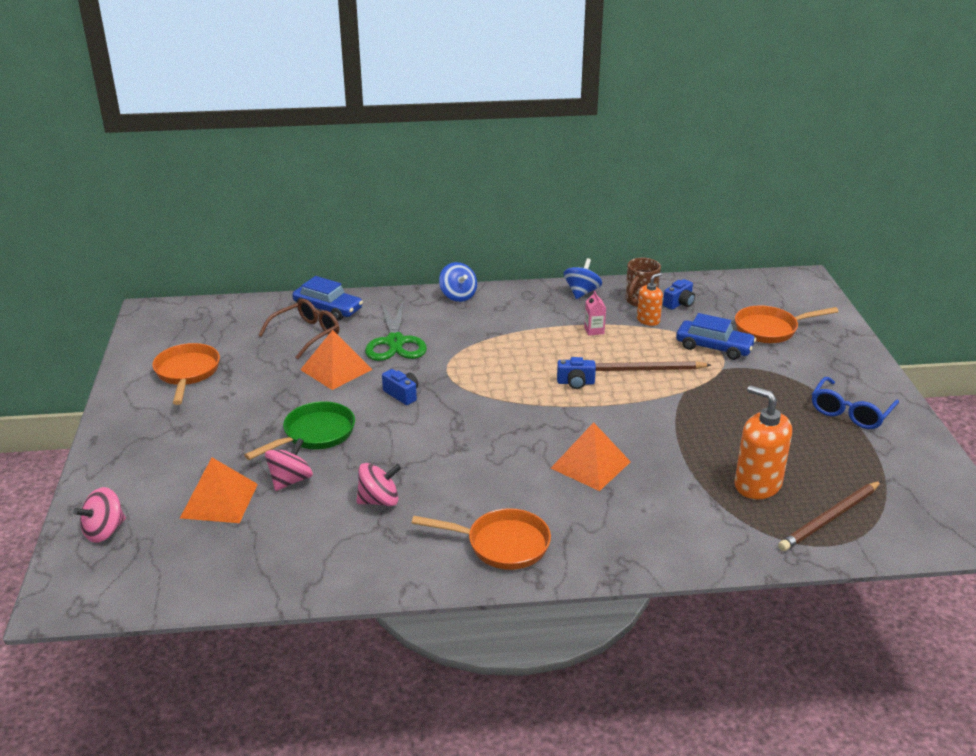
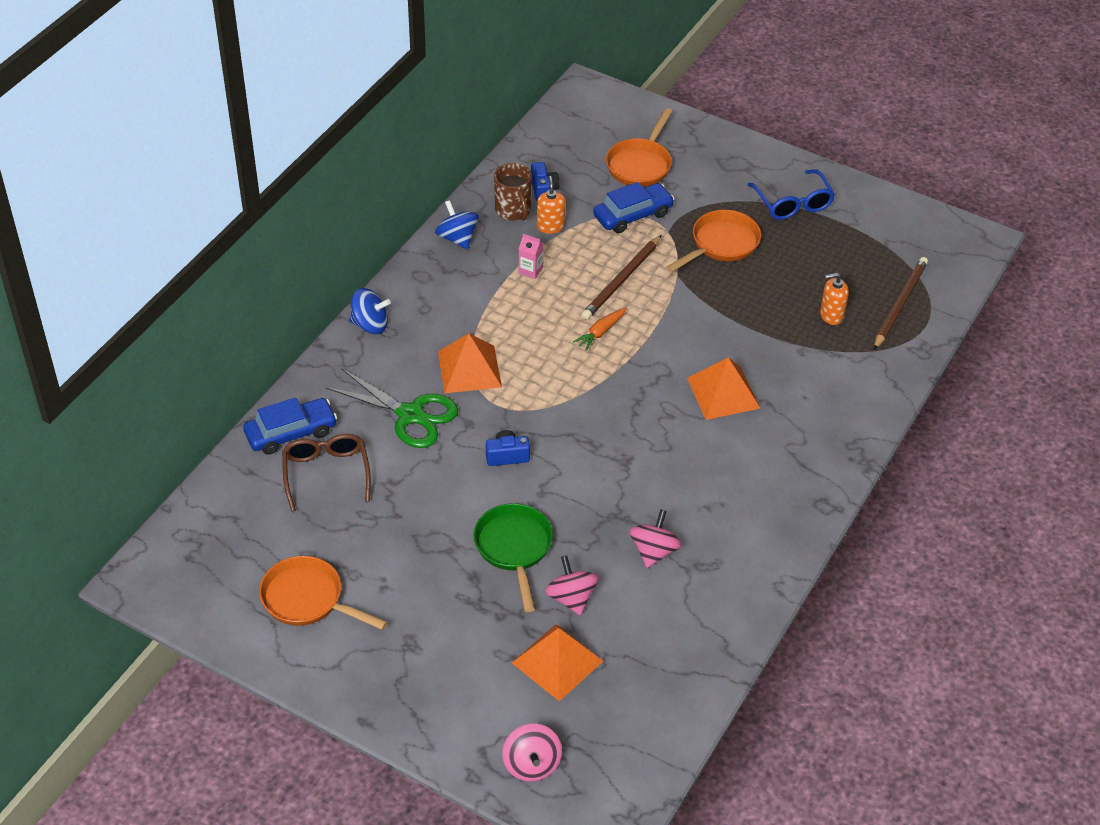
camera: 55 degrees left, 15 degrees up
orange pyramid [300,330,372,390] -> orange pyramid moved to [438,333,502,393]
orange pan [412,508,551,570] -> orange pan moved to [666,210,761,272]
blue camera [557,357,596,389] -> orange carrot [573,307,627,351]
orange soap dispenser [734,385,792,499] -> orange soap dispenser [820,272,849,325], size x0.57
brown pencil [778,481,881,551] -> brown pencil turned 150 degrees counterclockwise [874,257,928,350]

